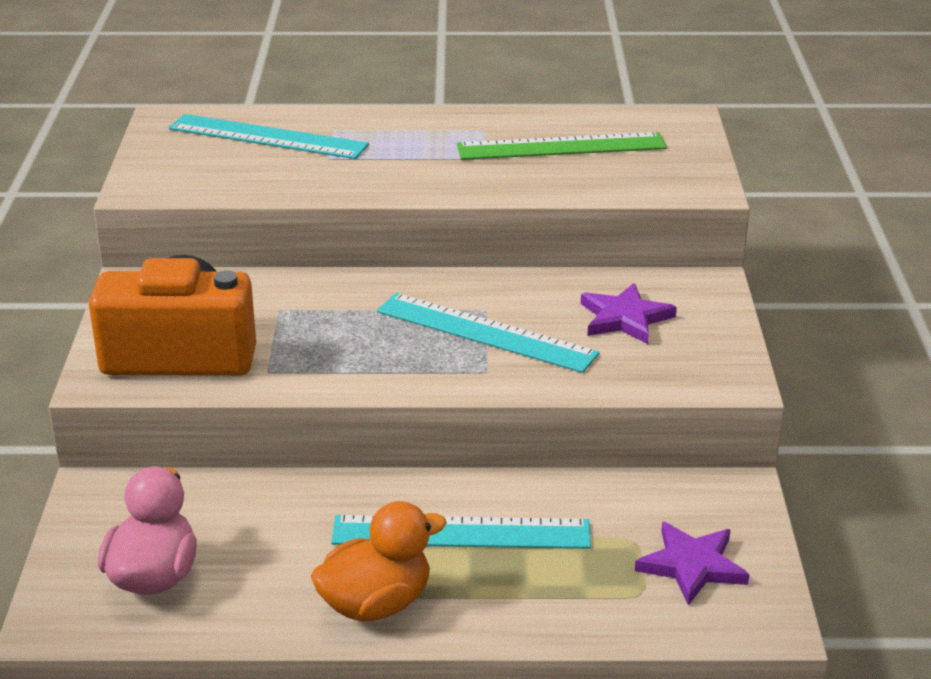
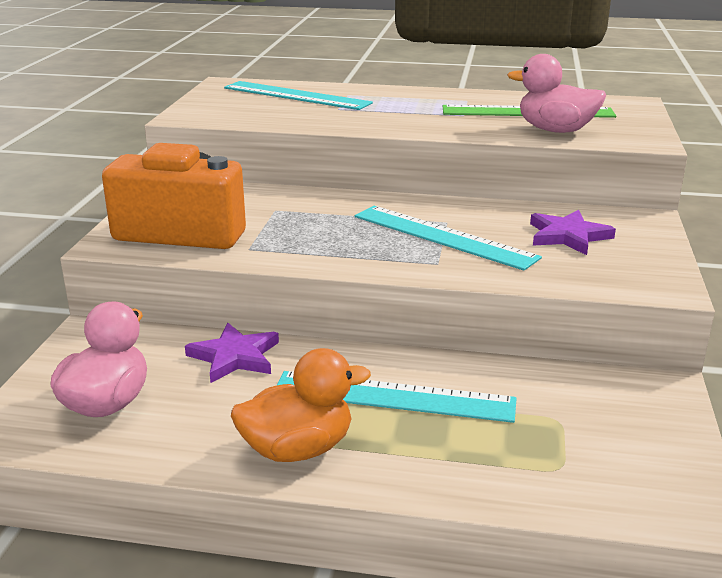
camera: 10 degrees right, 5 degrees down
purple star [635,521,750,606] -> purple star moved to [185,323,279,383]
none -> pink duck [507,54,606,133]

